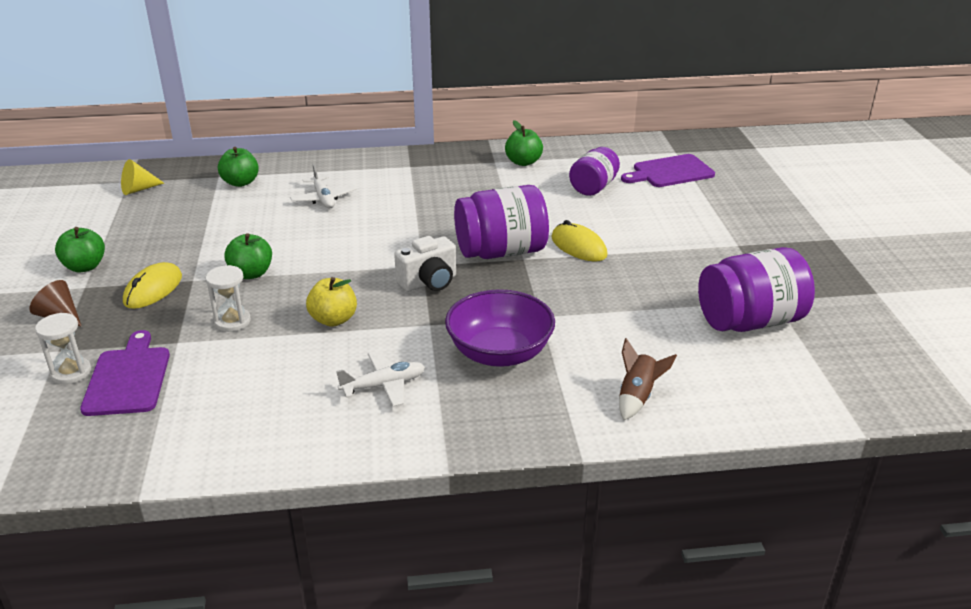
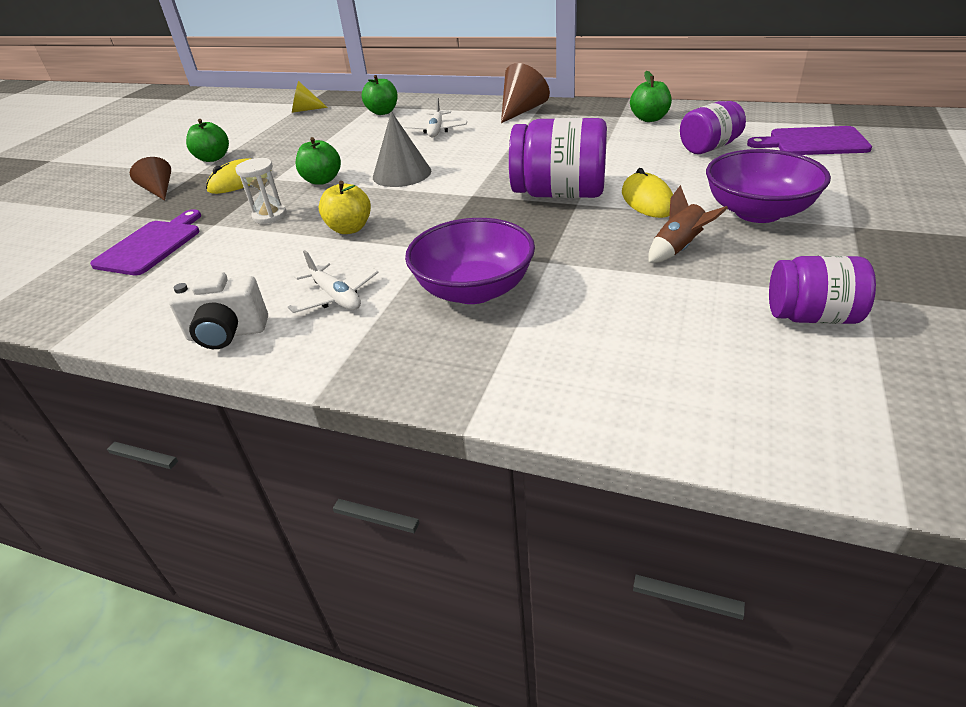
camera: 30 degrees right, 5 degrees up
white hourglass [35,313,91,384] -> none
white plane [336,351,425,407] -> white plane turned 45 degrees clockwise [288,250,379,313]
white camera [394,236,456,292] -> white camera moved to [169,272,268,349]
brown rocket [619,338,677,420] -> brown rocket moved to [648,185,728,263]
purple jar [698,247,815,332] -> purple jar [769,256,876,324], size x0.63
none -> grey cone [373,112,431,187]
none -> brown cone [501,63,550,123]
none -> purple bowl [706,149,831,223]

